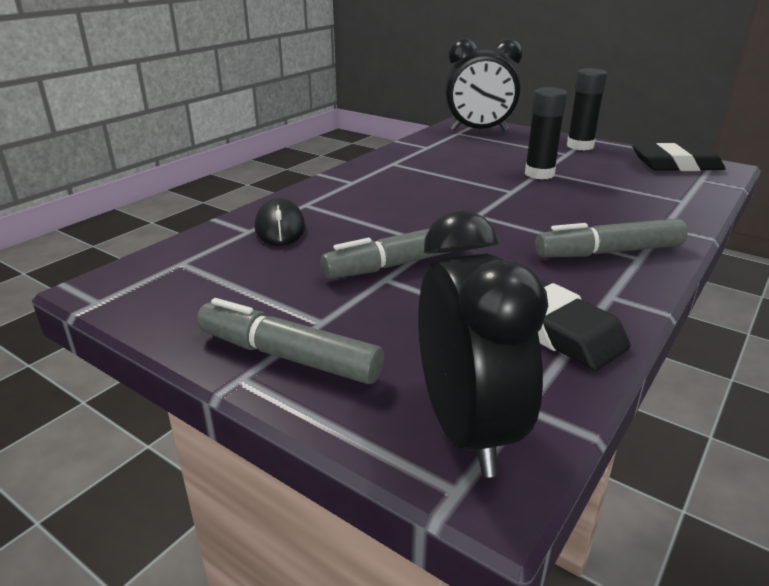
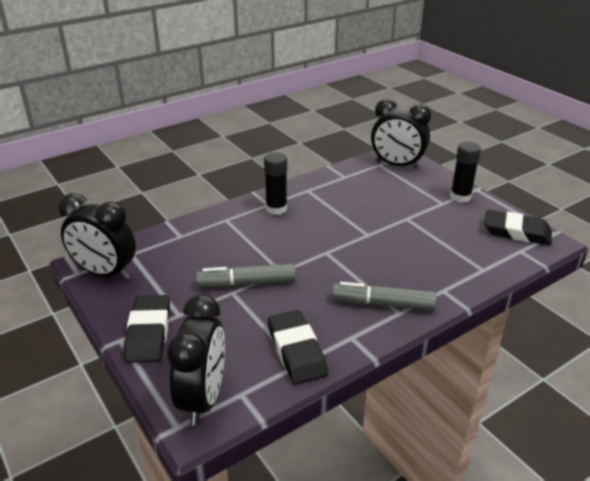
camera: 20 degrees right, 5 degrees up
grey marker [197,298,384,384] -> black eraser [124,295,170,363]
black mouse [255,198,305,246] -> none
black glue stick [525,87,567,179] -> black glue stick moved to [264,152,287,215]
none -> black clock [58,193,136,280]

